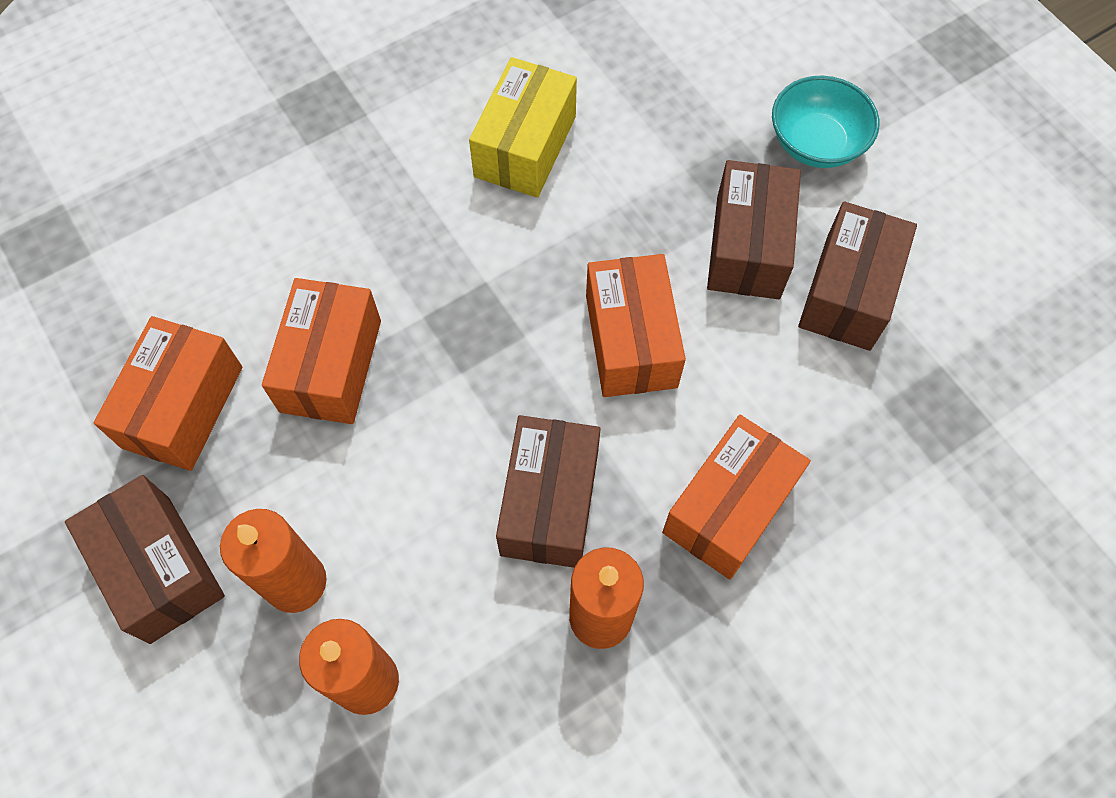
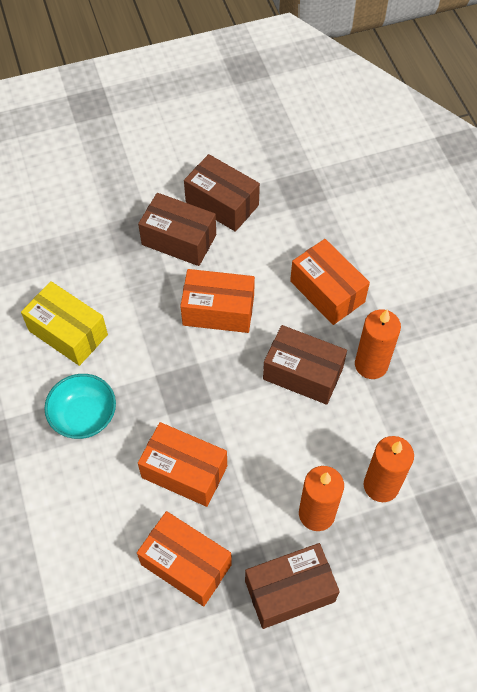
camera: 75 degrees left, 5 degrees down
turquoise bowl [772,76,879,168] -> turquoise bowl moved to [44,374,116,439]

